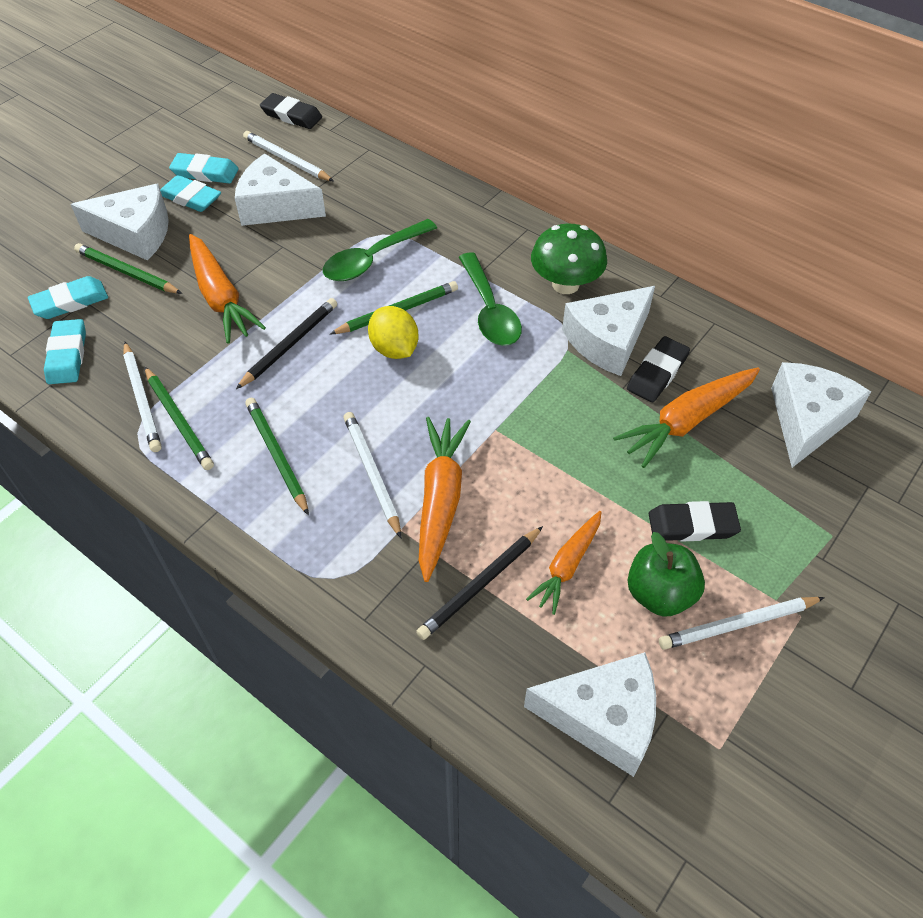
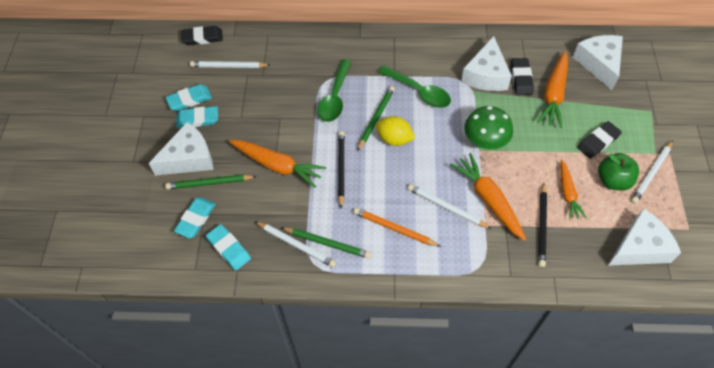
camera: 35 degrees left, 5 degrees up
white cheese [235,154,326,226] -> none
green pencil [245,398,309,516] -> orange pencil [353,208,441,247]
green mushroom [531,223,607,294] -> green mushroom moved to [464,106,513,149]

